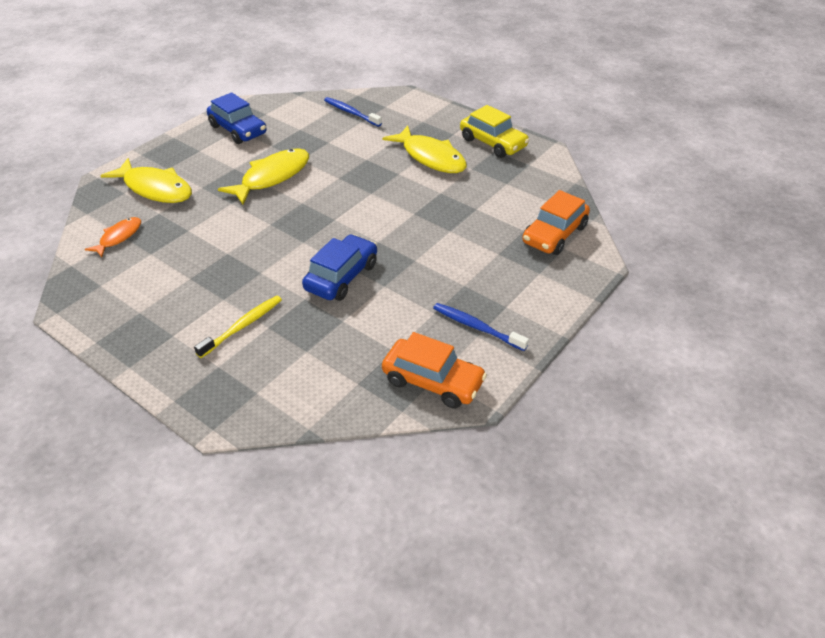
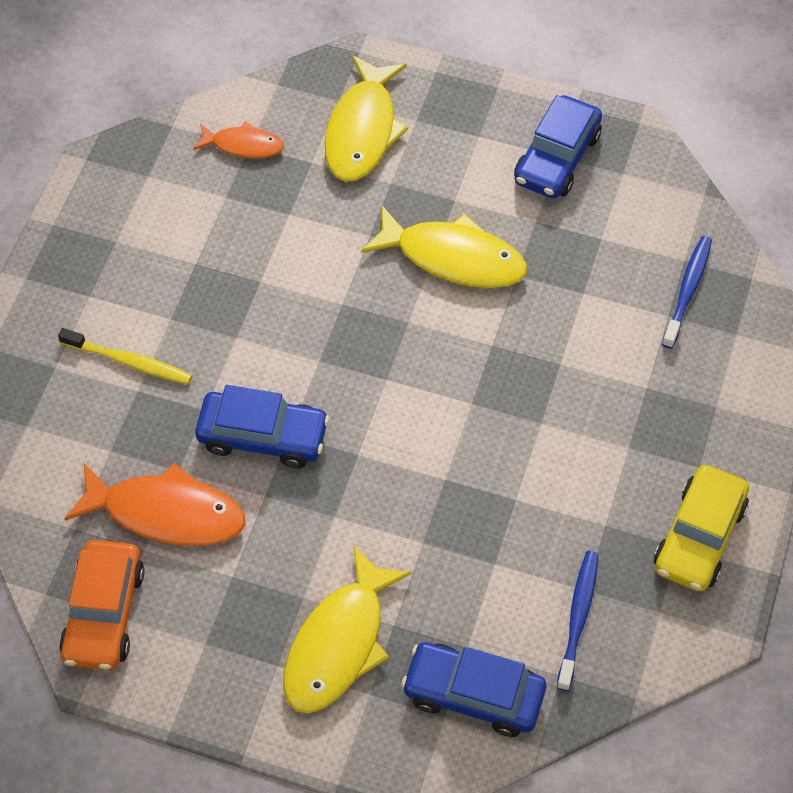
camera: 70 degrees right, 15 degrees up
yellow fish [383,126,467,173] -> yellow fish moved to [283,545,412,713]
blue toothbrush [433,303,529,351] -> blue toothbrush moved to [557,551,598,691]
orange car [522,190,590,255] -> blue car [401,642,546,737]
none -> orange fish [64,463,246,546]

